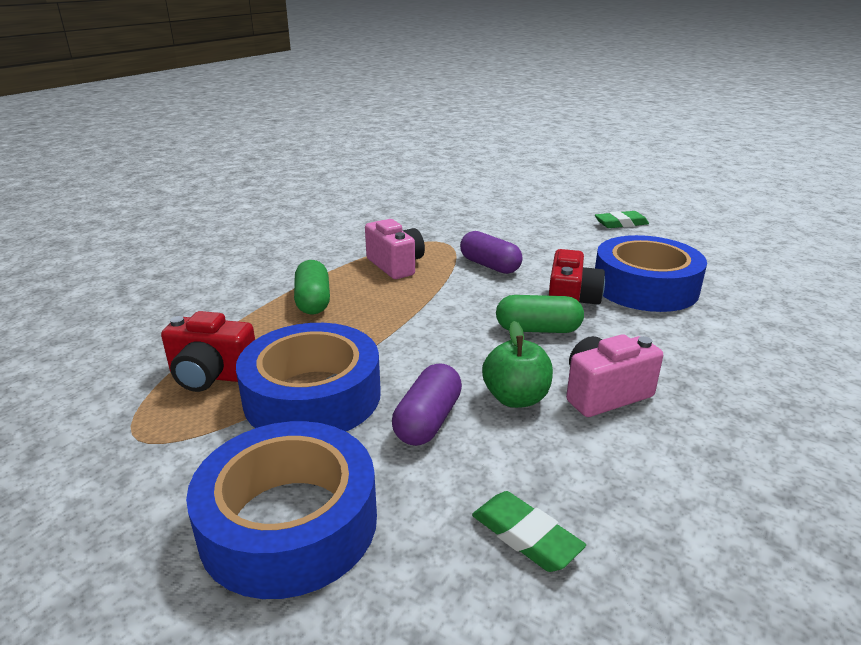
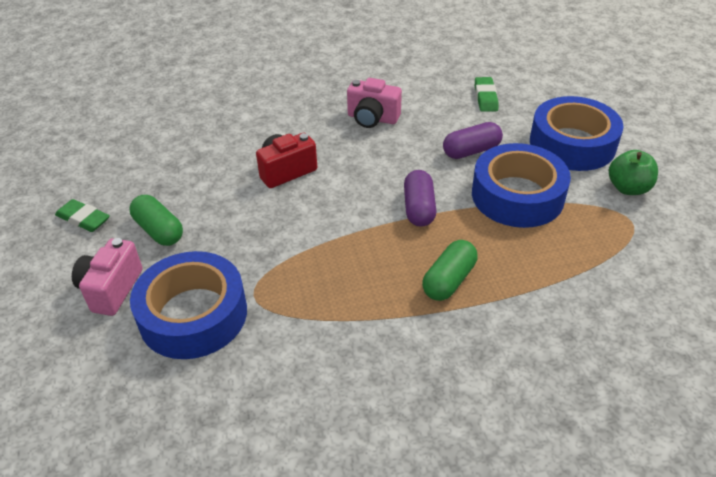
camera: 135 degrees left, 15 degrees up
red camera [161,311,255,392] -> none
pink camera [365,219,425,279] -> pink camera moved to [72,238,142,316]
purple capsule [460,231,522,274] -> purple capsule moved to [404,170,436,227]
green apple [482,321,553,408] -> green apple moved to [609,150,658,195]
green capsule [496,295,584,333] -> green capsule moved to [130,195,183,246]
blue tape [595,235,707,312] -> blue tape moved to [130,251,247,359]

